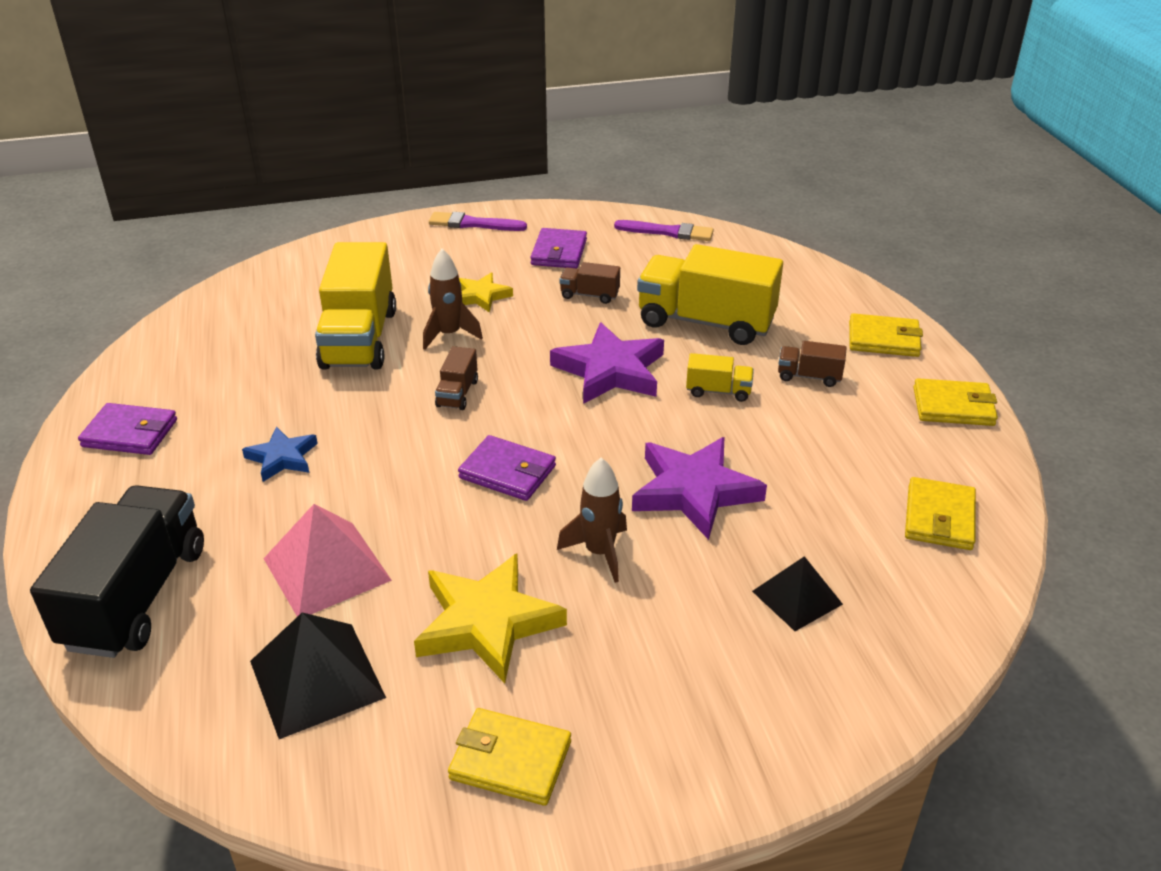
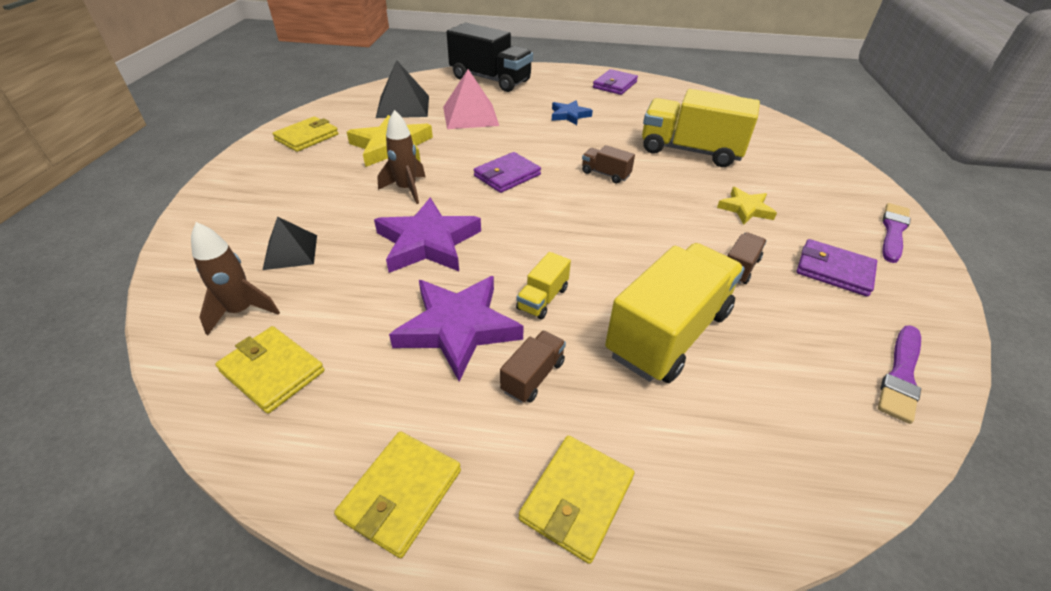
camera: 110 degrees right, 5 degrees up
brown rocket [423,249,483,350] -> brown rocket moved to [191,222,280,335]
purple star [550,322,664,404] -> purple star moved to [389,276,524,381]

